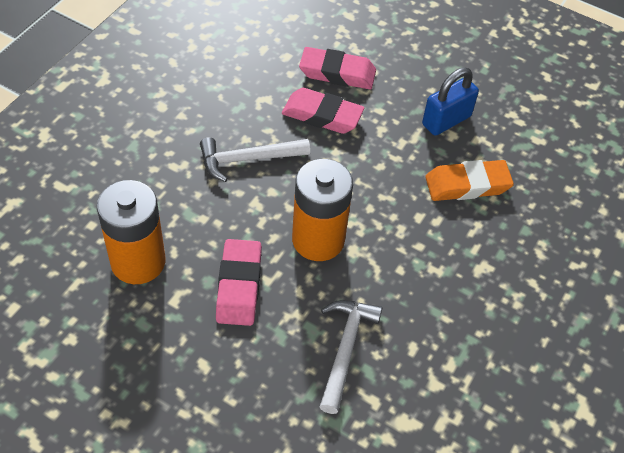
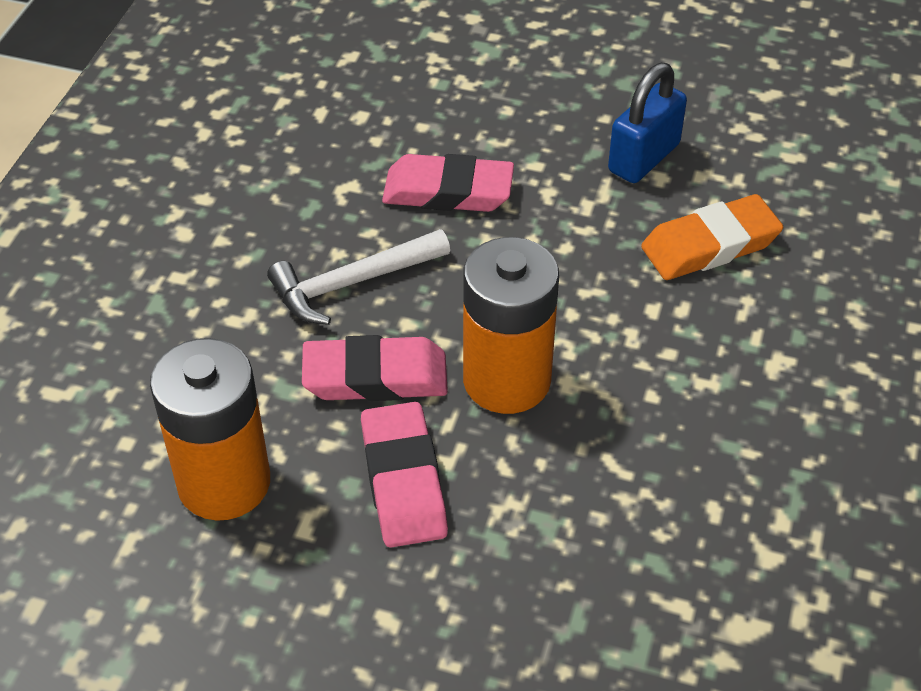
camera: 10 degrees left, 5 degrees down
pink eraser [299,47,376,89] -> pink eraser moved to [302,335,448,401]
white hammer [320,300,382,414] -> none

